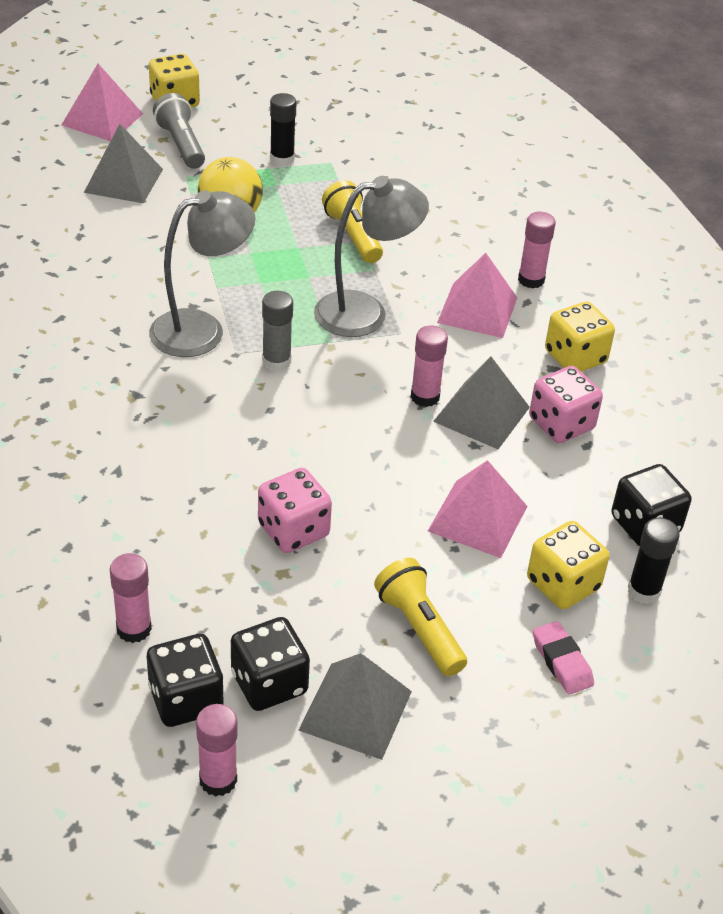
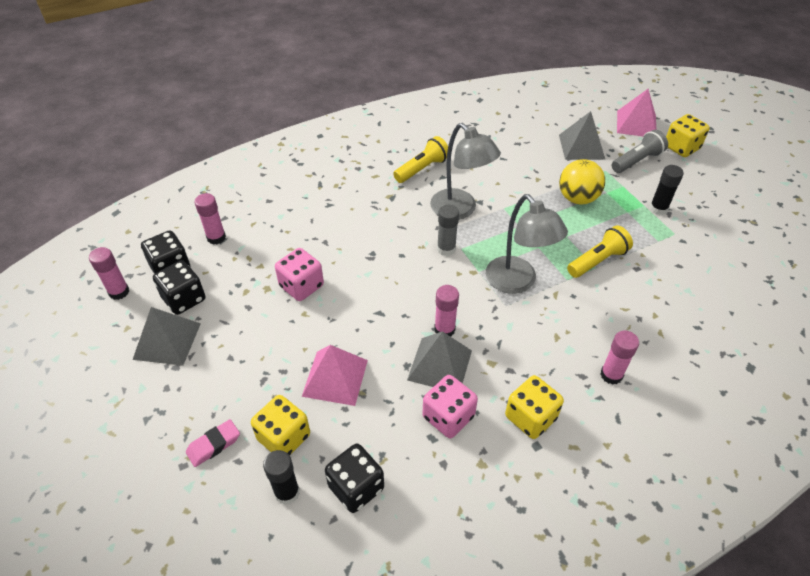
camera: 80 degrees right, 5 degrees up
yellow flashlight [374,558,467,676] -> yellow flashlight moved to [393,136,448,183]
pink pyramid [437,253,517,338] -> none

